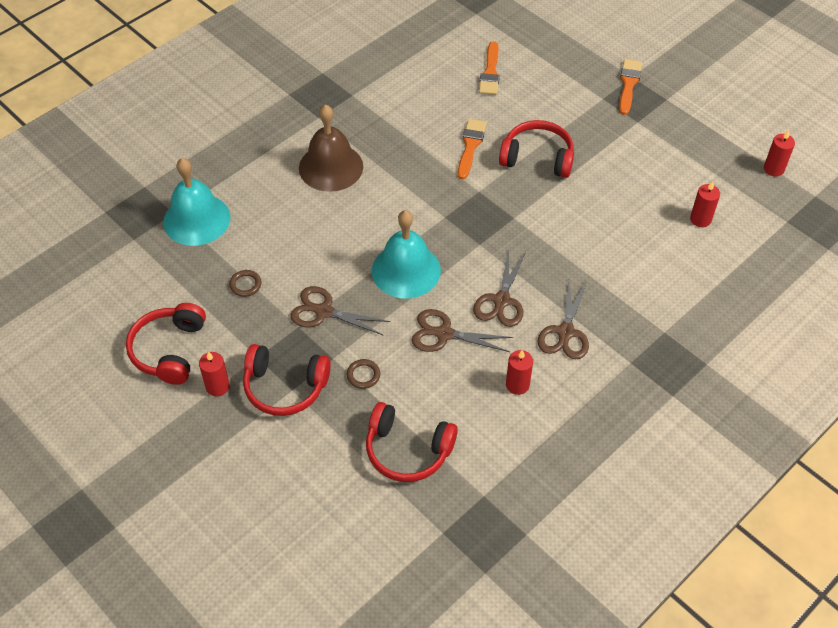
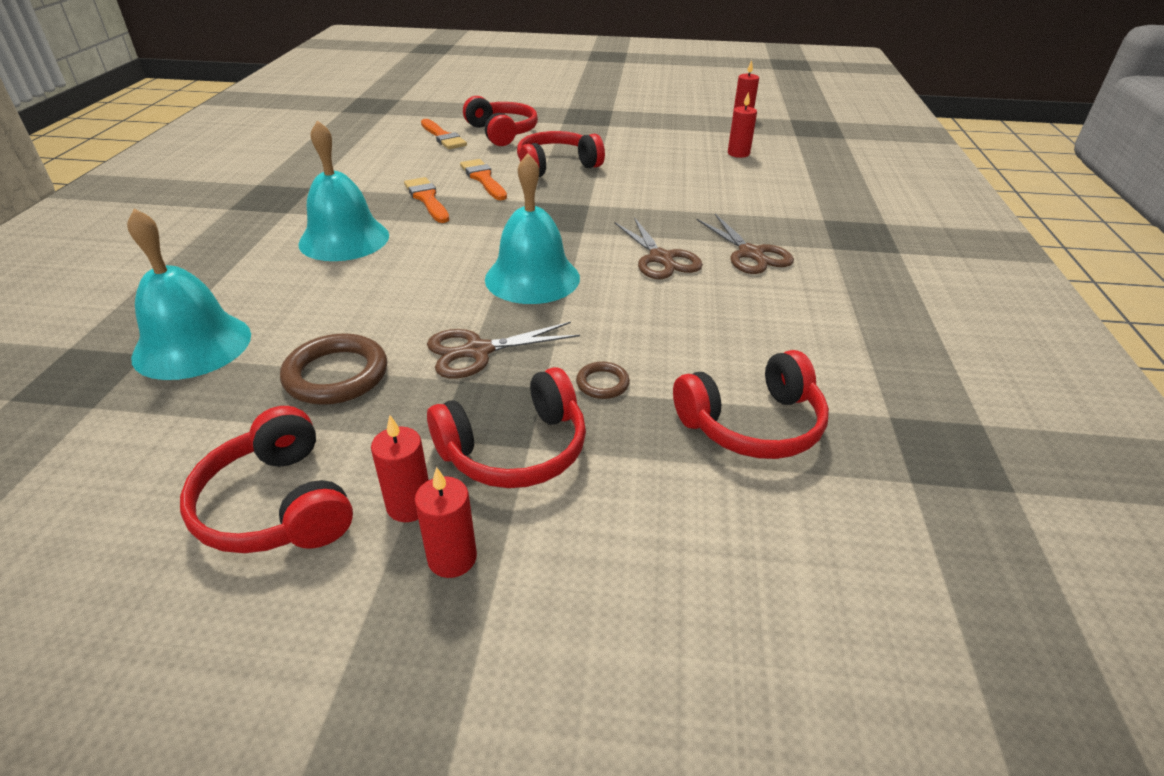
camera: 40 degrees left, 15 degrees down
brown ring [229,270,261,297] -> brown ring [280,333,387,405], size x1.94
brown bell [299,104,363,192] -> turquoise bell [298,120,389,261]
brown scissors [412,309,513,352] -> none
red candle [506,350,533,395] -> red candle moved to [415,467,477,578]
orange brush [619,59,642,115] -> orange brush moved to [404,177,449,223]
none -> red headphones [463,96,538,146]

